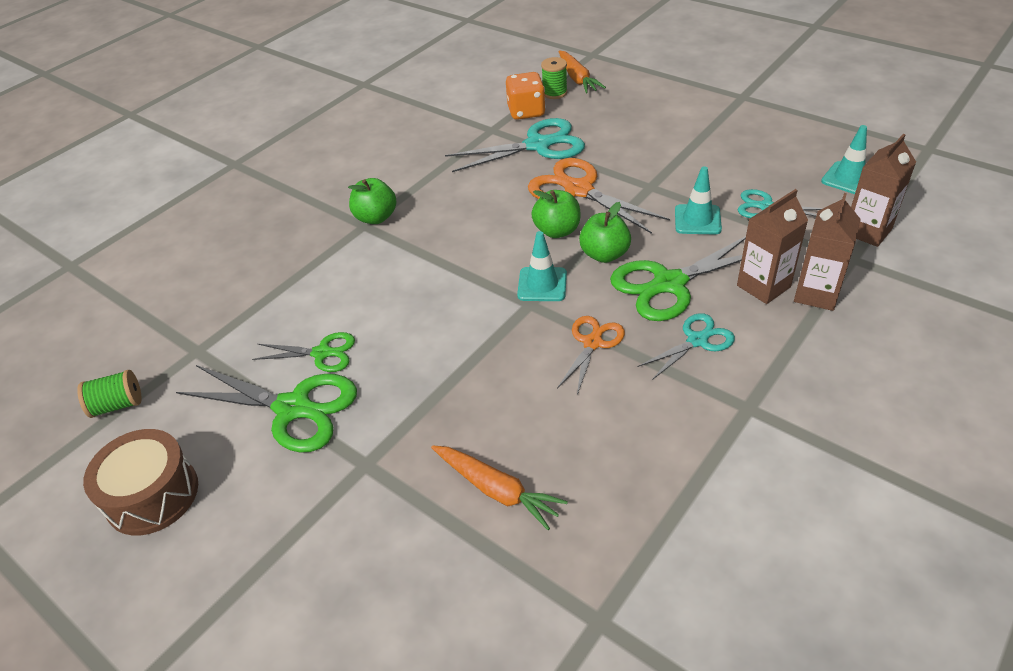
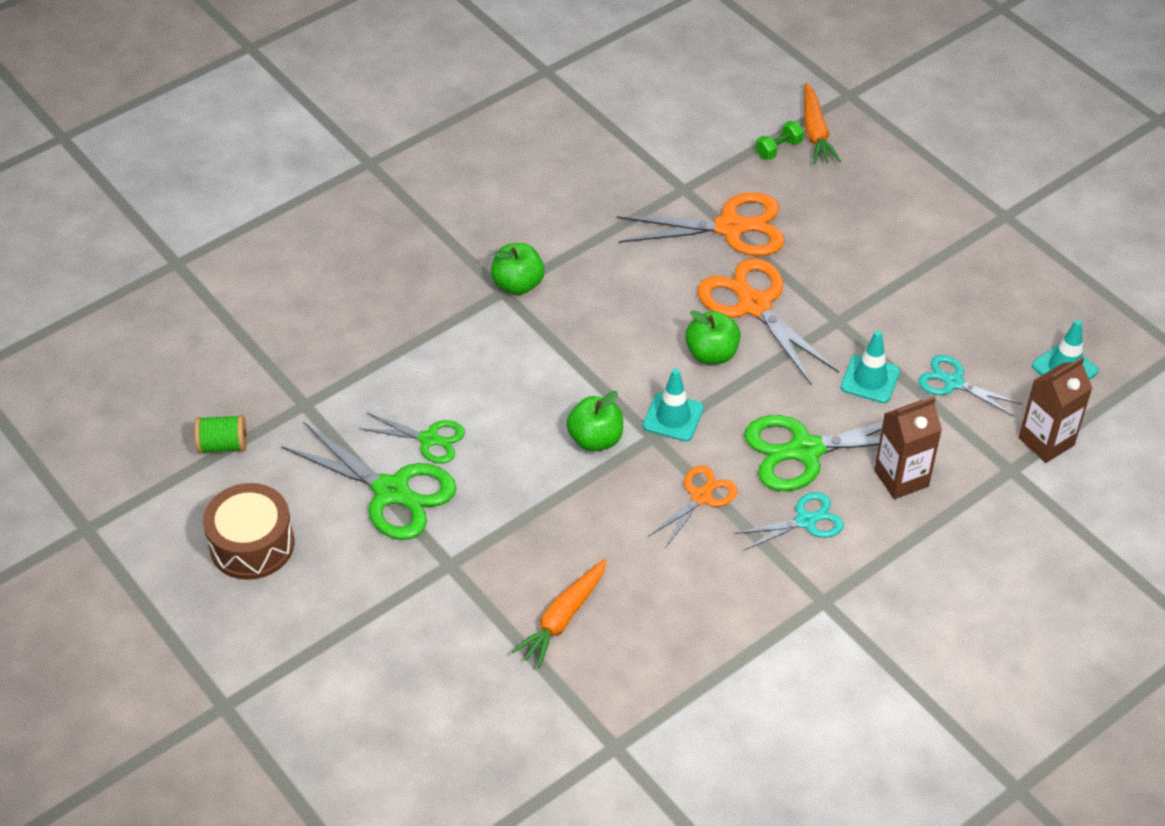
camera: 10 degrees right, 5 degrees up
orange carrot [431,445,568,530] -> orange carrot turned 75 degrees clockwise [512,559,607,668]
turquoise scissors [445,118,585,172] -> orange scissors [617,192,785,256]
orange dice [506,72,546,120] -> none
green spool [541,57,567,99] -> green dumbbell [756,121,804,160]
green apple [579,202,631,263] -> green apple moved to [566,391,623,452]
brown carton [794,193,861,311] -> none

